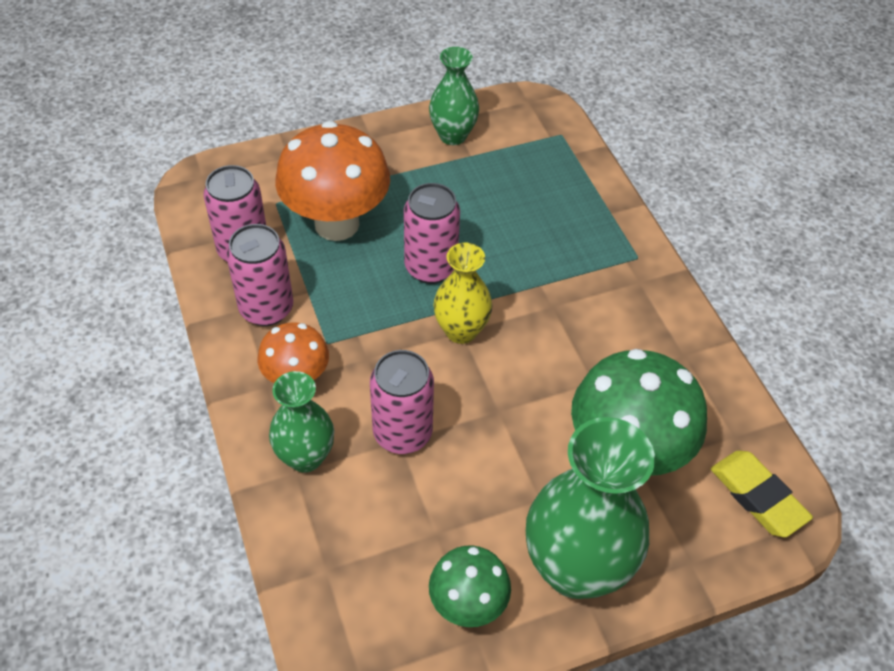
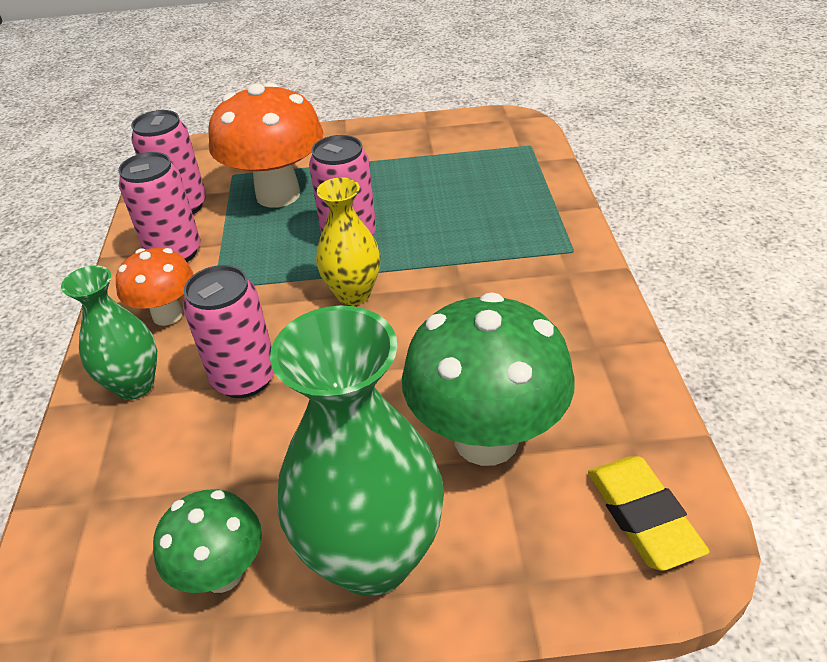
camera: 20 degrees right, 10 degrees down
green vase [429,47,479,145] -> none

